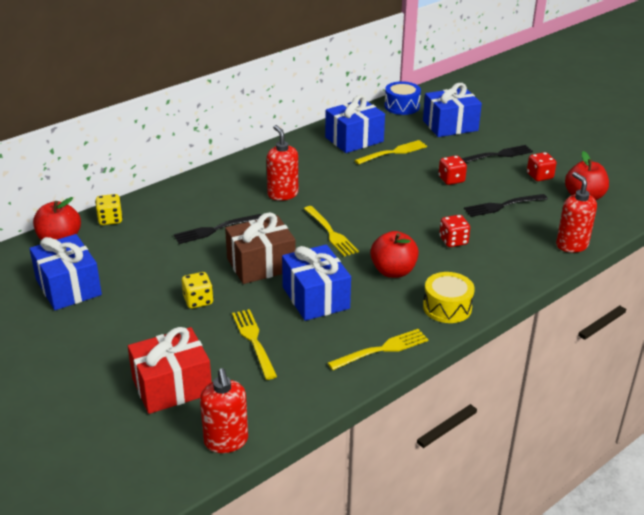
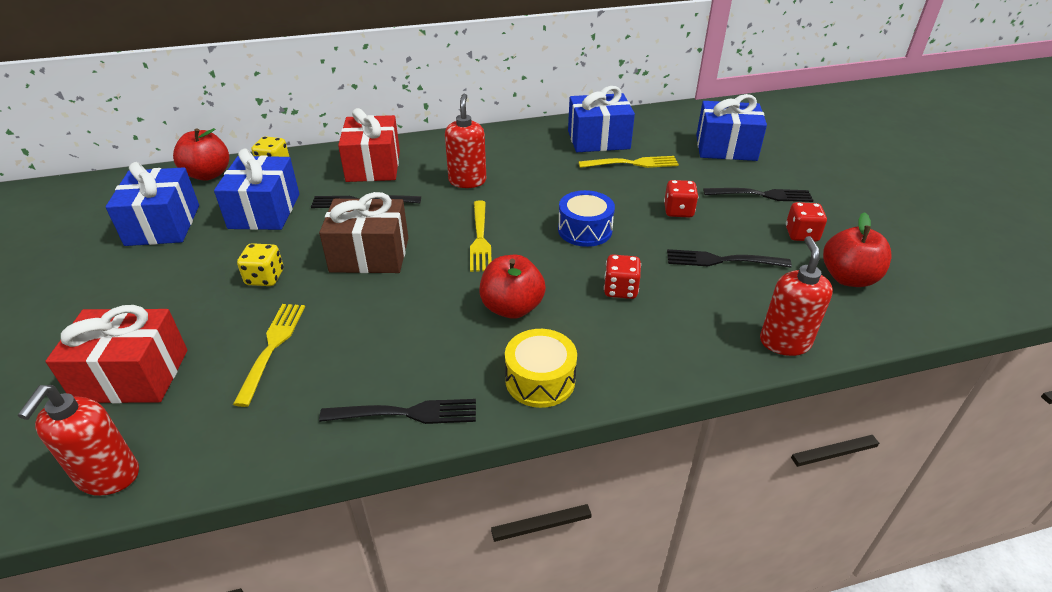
camera: 25 degrees right, 5 degrees up
blue gift [282,244,351,321] -> blue gift moved to [214,149,299,230]
yellow fork [328,329,429,370] -> black fork [319,399,476,424]
blue drum [384,81,421,115] -> blue drum moved to [558,190,615,247]
none -> red gift [338,108,400,182]

